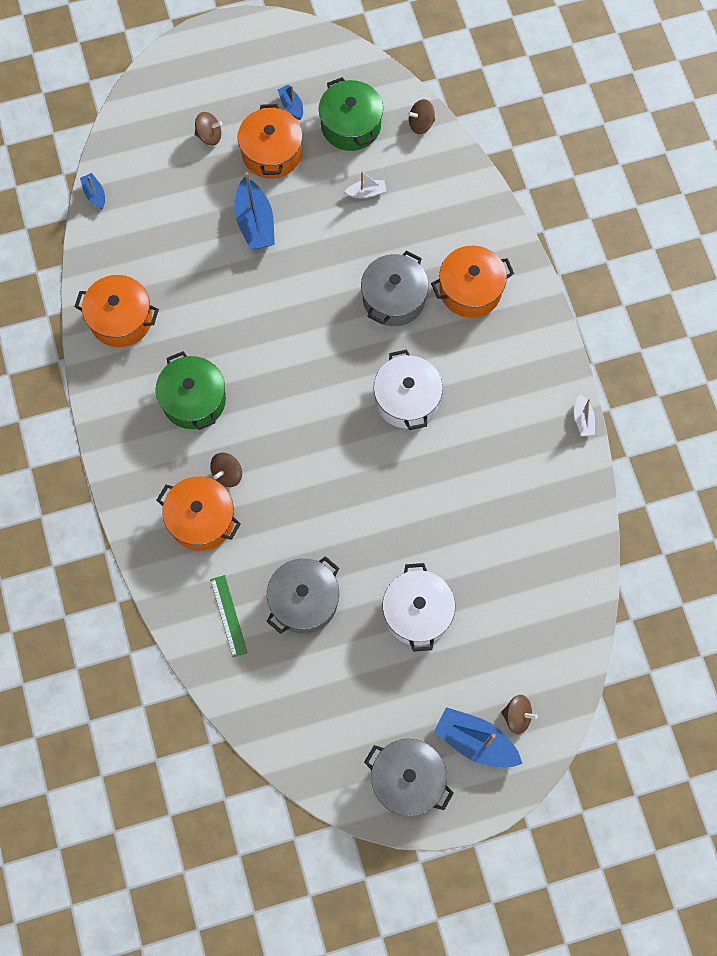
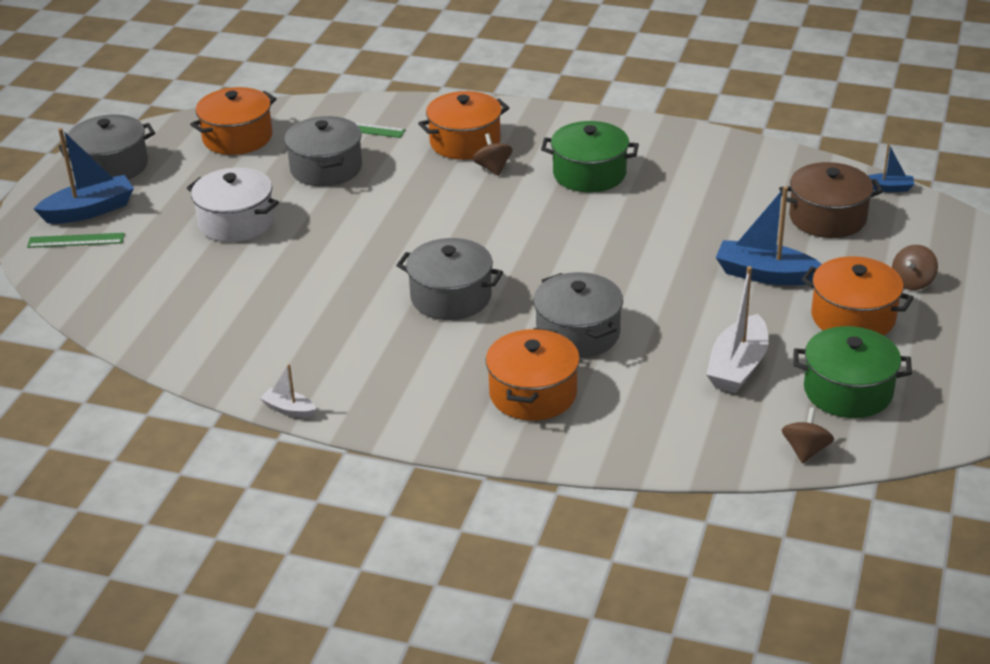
camera: 125 degrees right, 35 degrees down
orange pot [74,275,159,347] -> orange pot moved to [190,87,277,155]
blue boat [277,85,303,120] -> none
white boat [345,172,386,198] -> white boat [706,266,769,393], size x1.92
white pot [374,349,443,430] -> grey pot [396,238,503,320]
brown spinning top [501,695,538,734] -> green ruler [27,233,125,248]
none -> brown pot [779,162,883,238]

